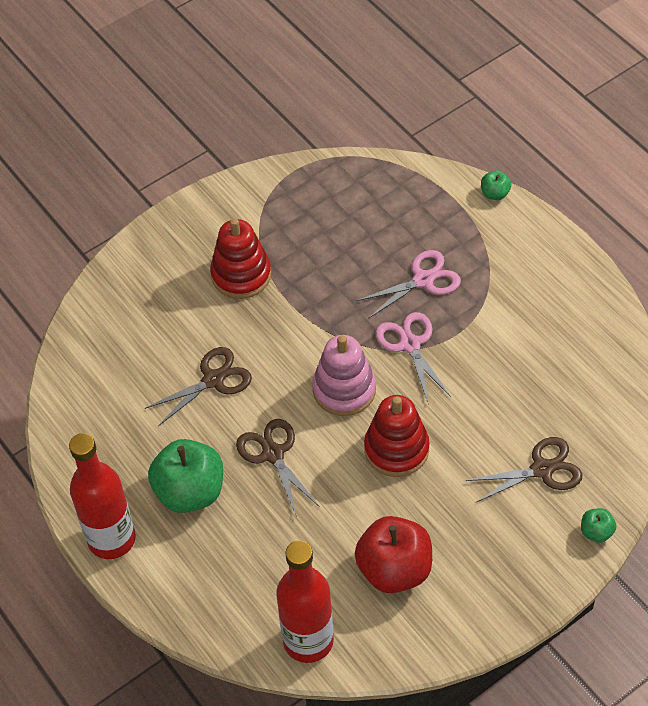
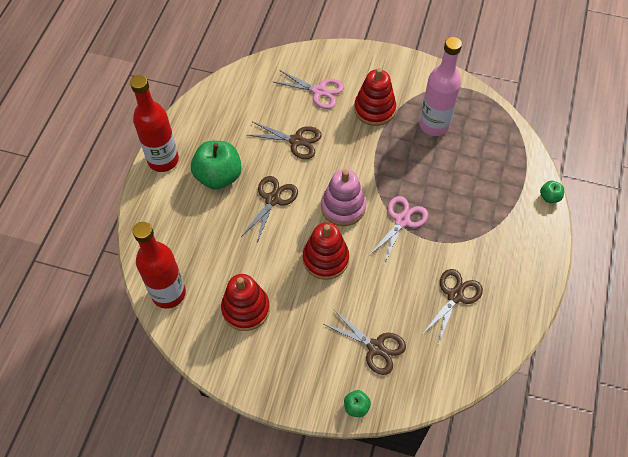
camera: 50 degrees right, 5 degrees up
red apple [355,516,432,593] -> red stacking toy [221,274,270,331]
pink scissors [356,250,461,318] -> pink scissors moved to [274,70,344,109]
none -> pink bottle [420,37,462,136]
none -> brown scissors [423,269,483,344]

